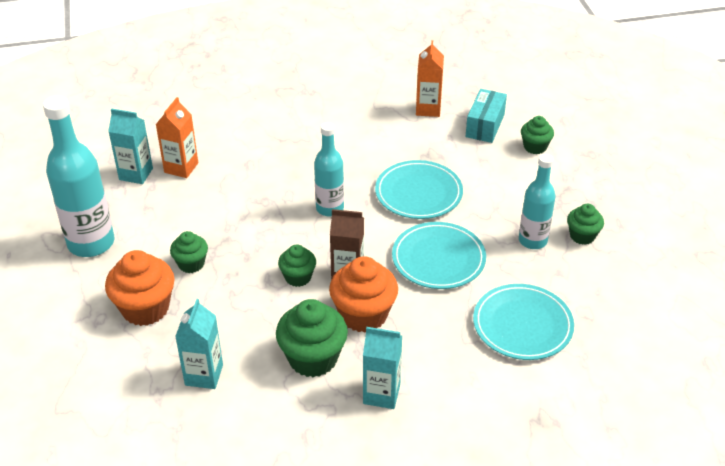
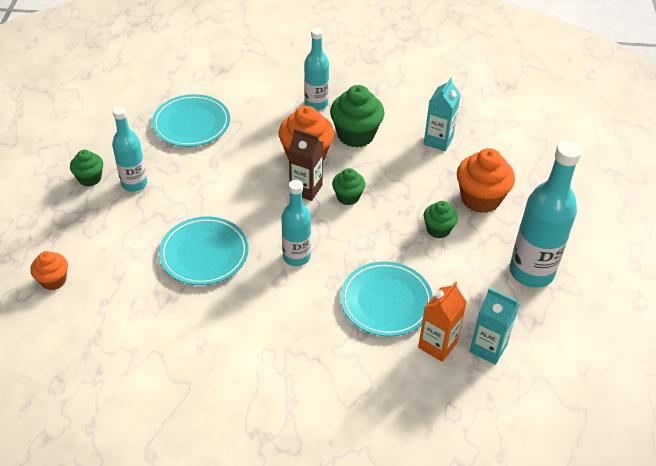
camera: 165 degrees left, 5 degrees up
turquoise carton [363,327,402,409] -> turquoise bottle [304,28,329,110]
turquoise plate [392,222,486,289] -> turquoise plate moved to [340,261,433,337]
orange carton [416,40,444,117] -> none
turquoise box [466,89,507,143] -> none
green cupcake [521,116,554,154] -> orange cupcake [30,251,68,290]

